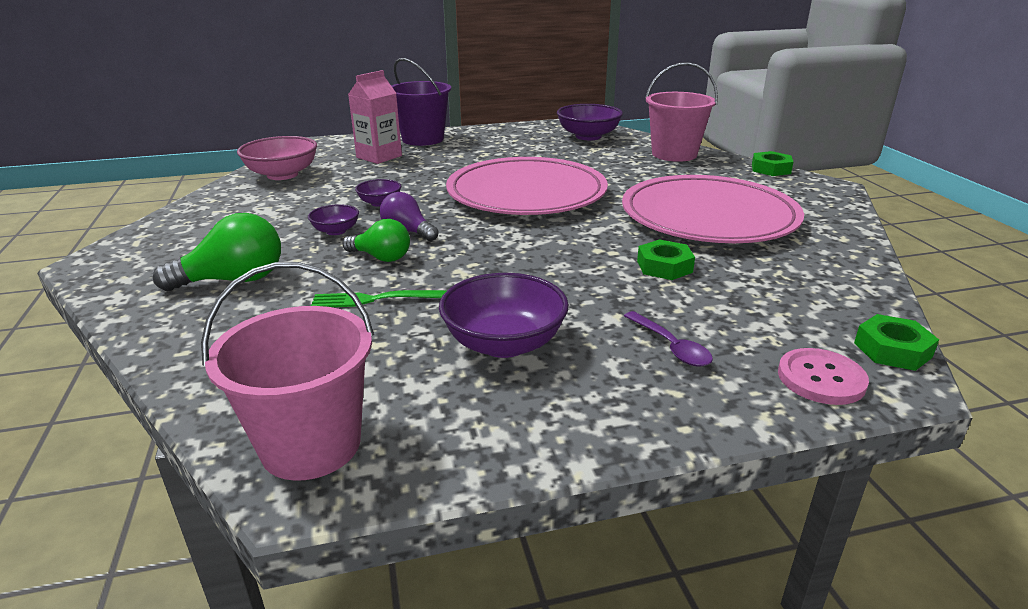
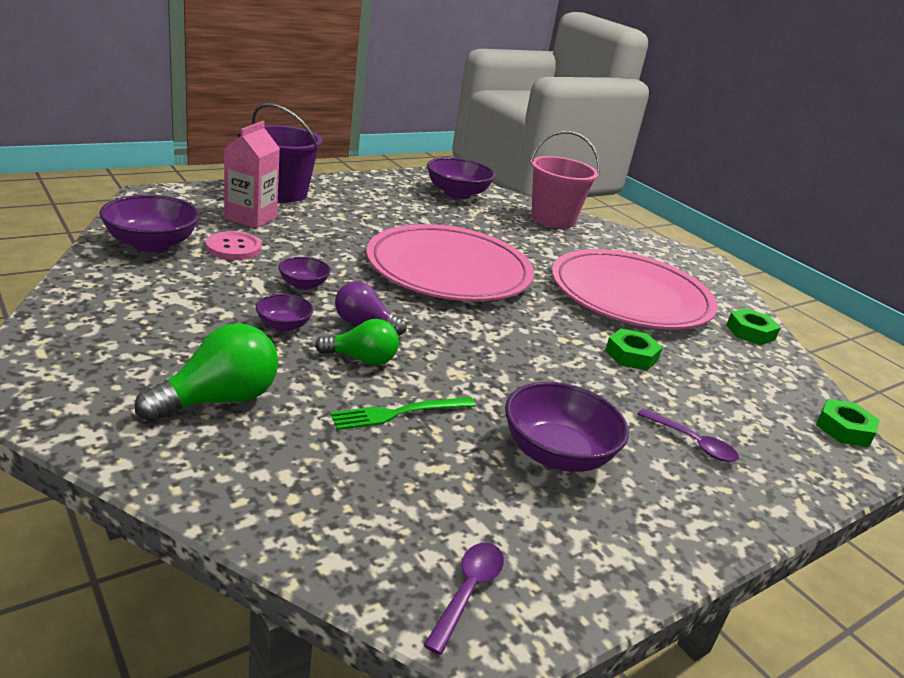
camera: 25 degrees left, 0 degrees up
pink bucket [201,262,374,481] -> purple spoon [424,543,504,655]
pink bowl [237,136,317,180] -> purple bowl [99,195,200,253]
green nut [752,151,793,176] -> green nut moved to [726,308,780,345]
pink button [778,348,869,405] -> pink button moved to [206,231,262,260]

